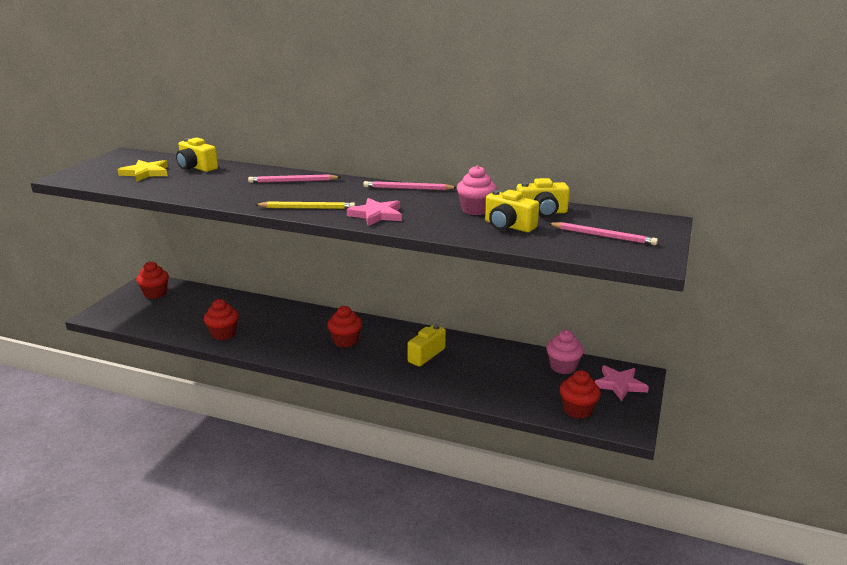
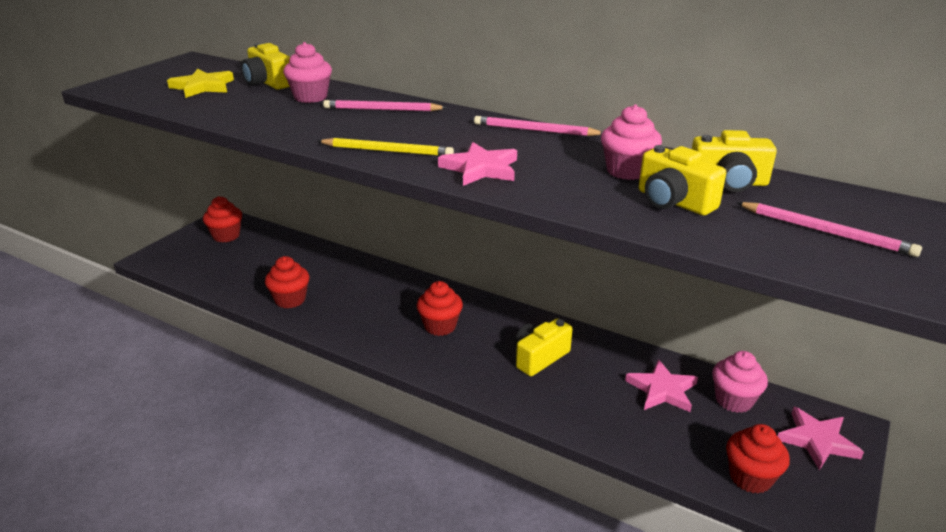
camera: 10 degrees right, 5 degrees up
none -> pink cupcake [283,42,332,103]
none -> pink star [625,359,698,412]

